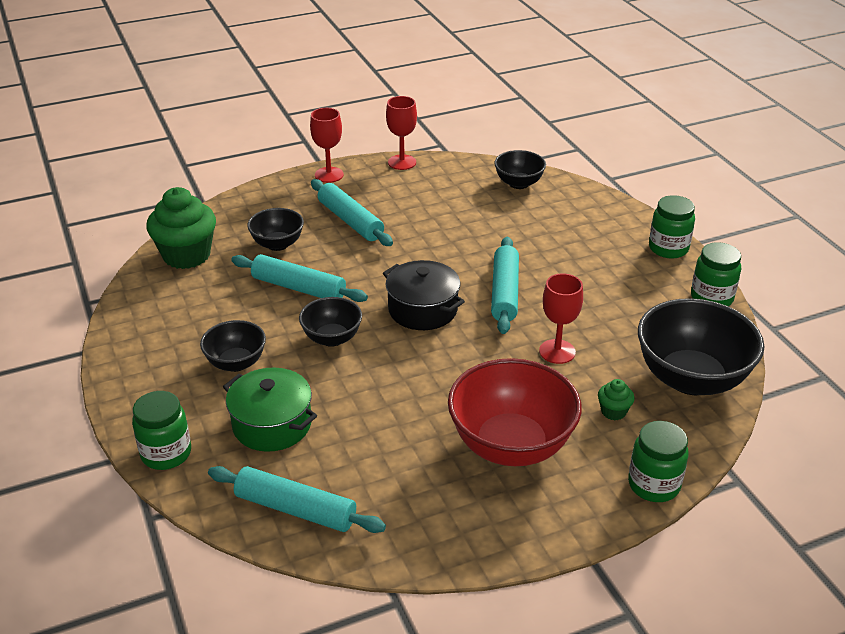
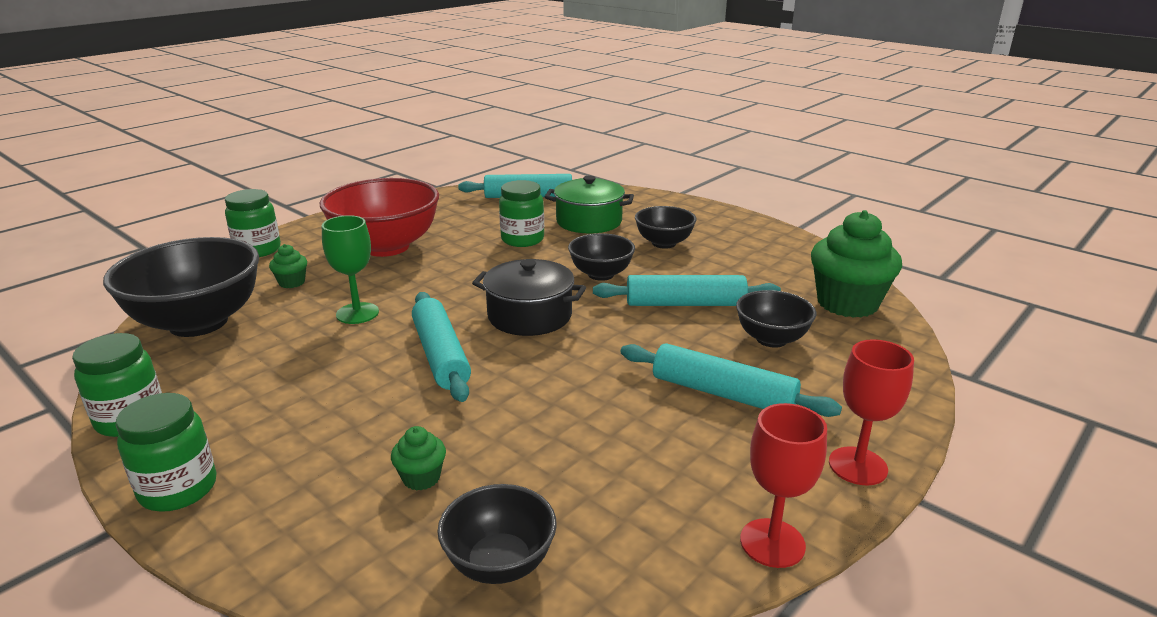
camera: 155 degrees right, 10 degrees down
green jar [132,391,191,470] -> green jar moved to [499,180,544,247]
red goblet [539,273,583,364] -> green goblet [322,215,379,324]
none -> green cupcake [391,426,446,491]

